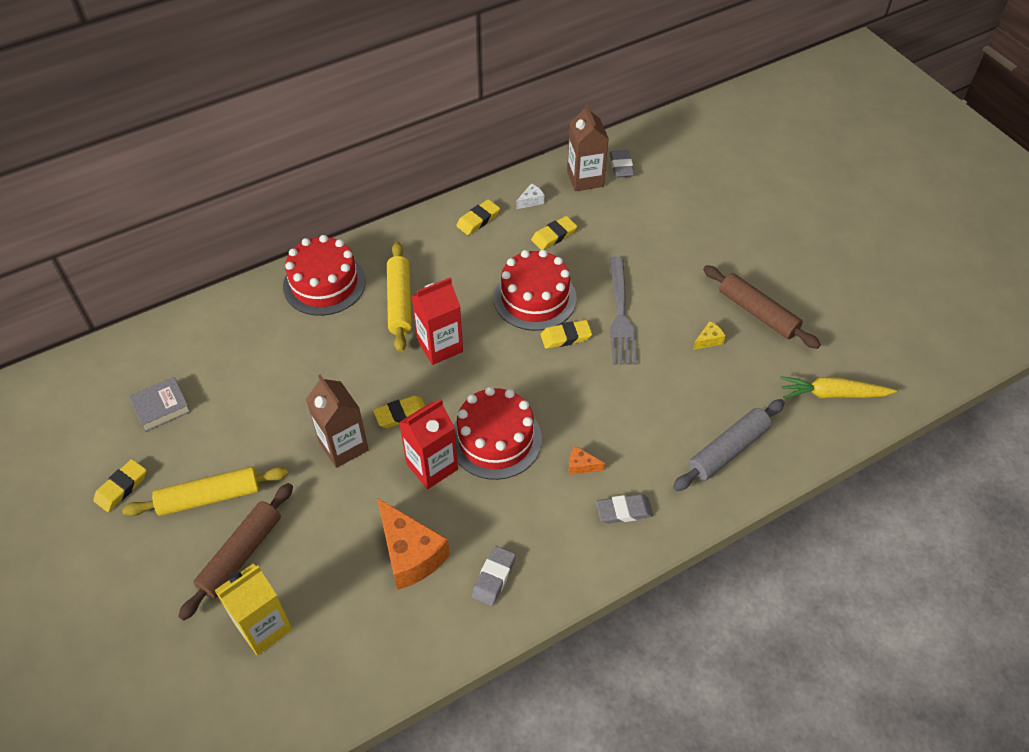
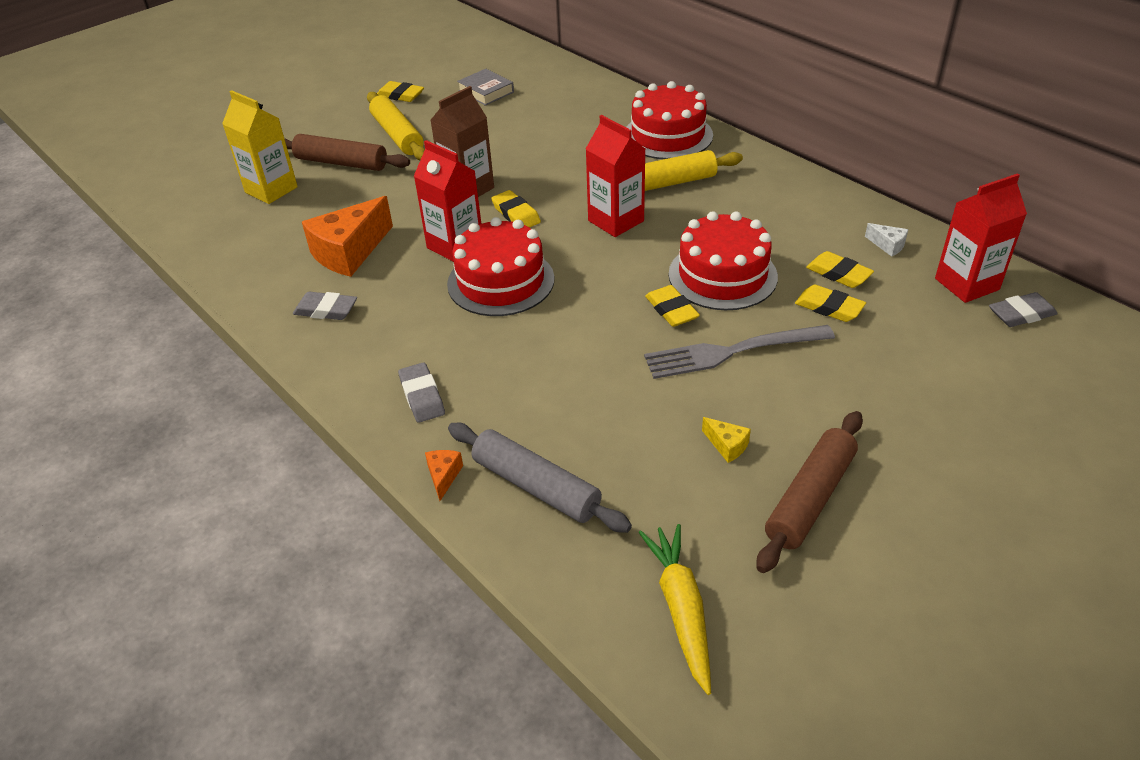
camera: 80 degrees right, 10 degrees down
yellow eraser [456,199,500,235] -> yellow eraser moved to [795,285,866,322]
brown carton [567,103,609,191] -> red carton [935,173,1027,303]
orange cheese [569,446,605,475] -> orange cheese moved to [425,450,463,501]

